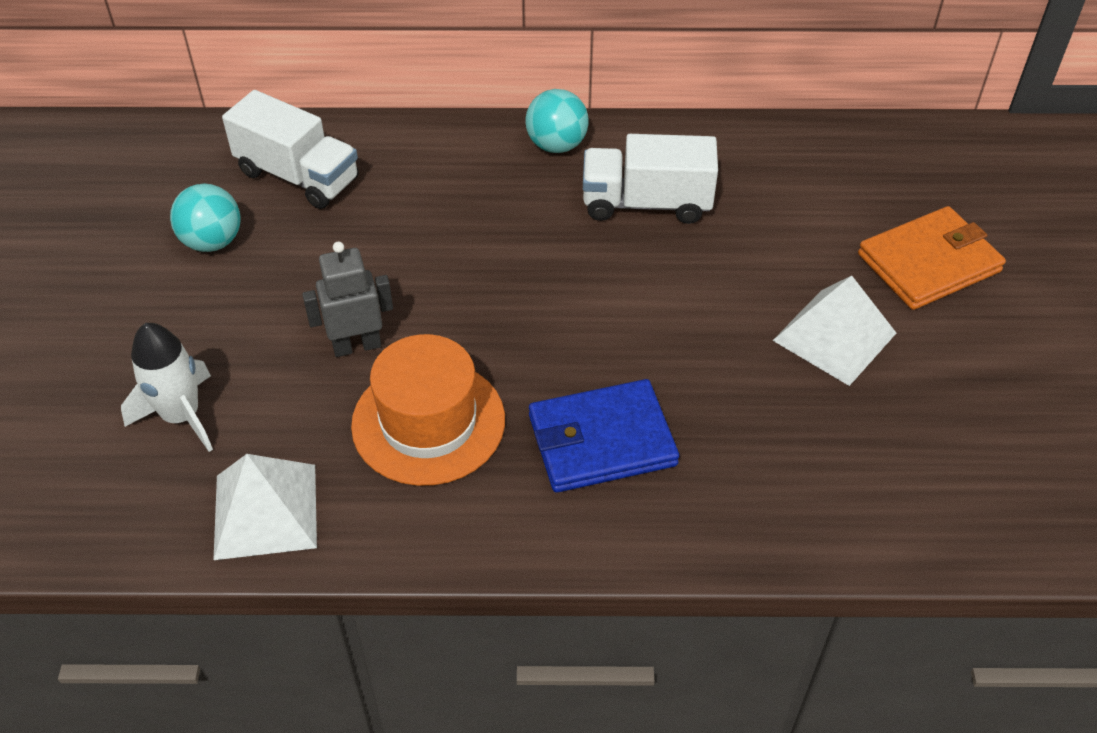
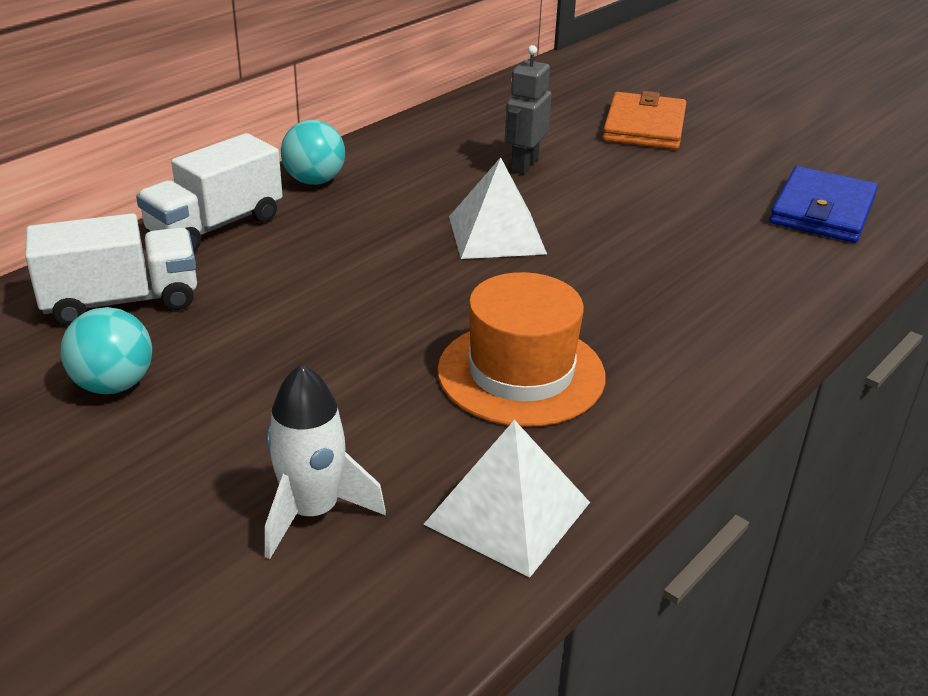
camera: 50 degrees left, 15 degrees down
grey robot [302,241,393,357] -> grey robot moved to [505,45,552,175]
blue wallet [529,379,679,493] -> blue wallet moved to [769,166,878,243]
white truck [583,134,718,224] -> white truck moved to [136,133,283,252]
white pyramid [772,276,896,386] -> white pyramid moved to [449,157,547,259]

